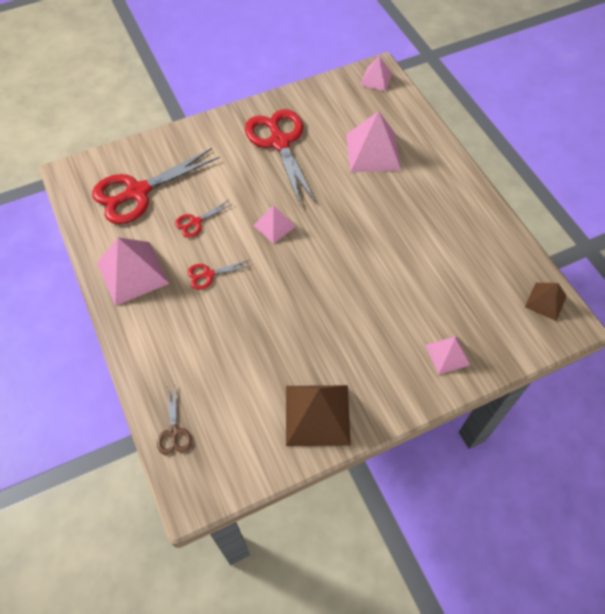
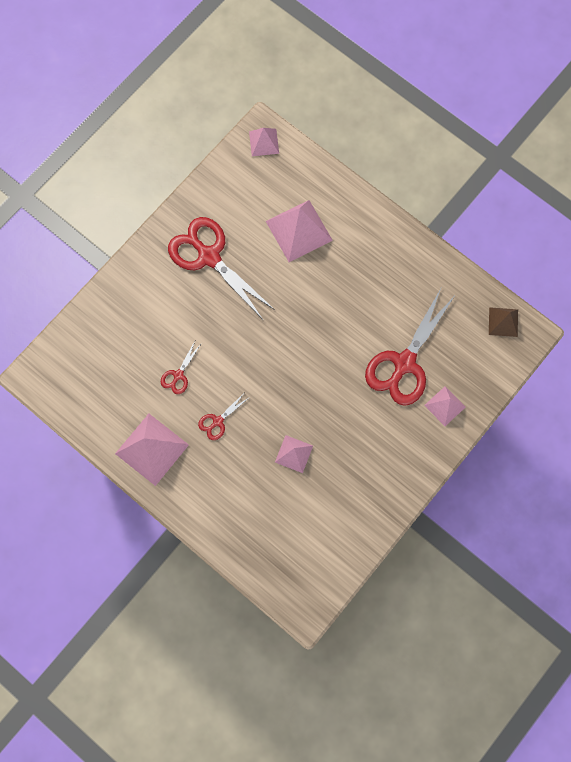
camera: 25 degrees left, 15 degrees up
red scissors [92,148,220,224] -> red scissors moved to [365,289,454,406]
brown scissors [157,387,192,455] -> none
pink pyramid [253,205,296,244] -> pink pyramid moved to [275,435,313,473]
brown pyramid [286,385,351,446] -> none

